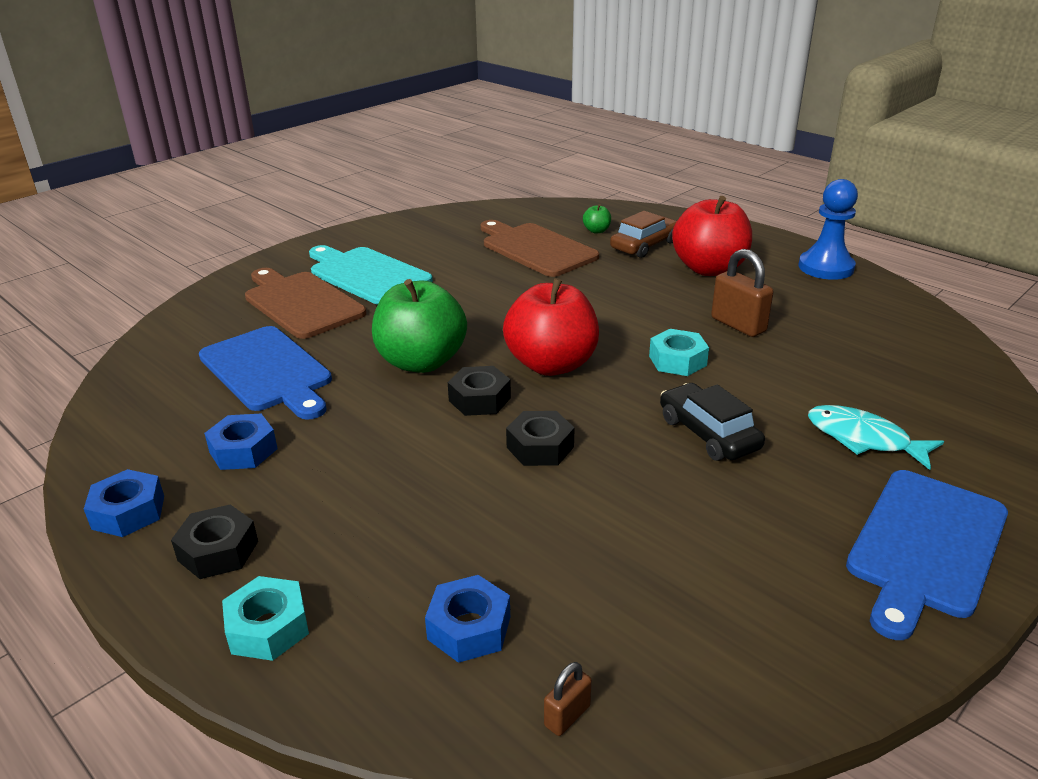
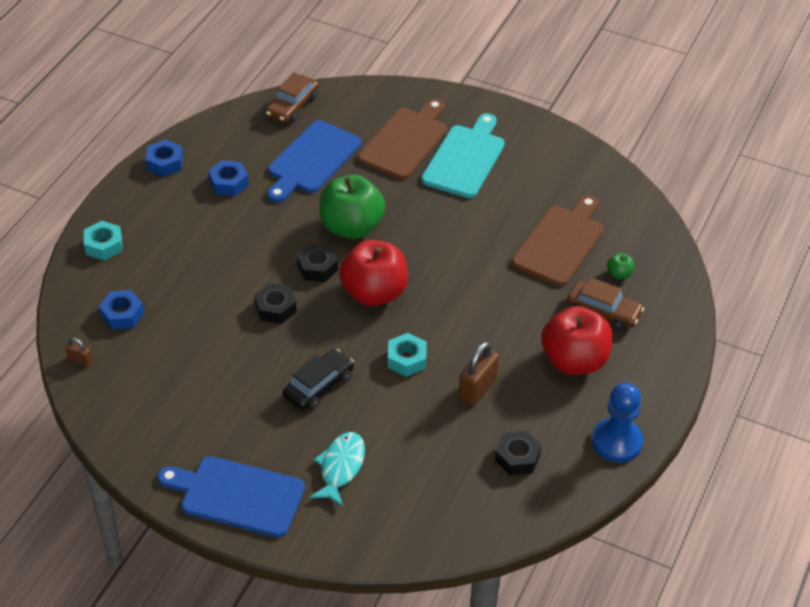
camera: 70 degrees right, 15 degrees up
black nut [171,504,258,579] -> black nut moved to [495,431,542,476]
none -> brown car [266,72,319,123]

